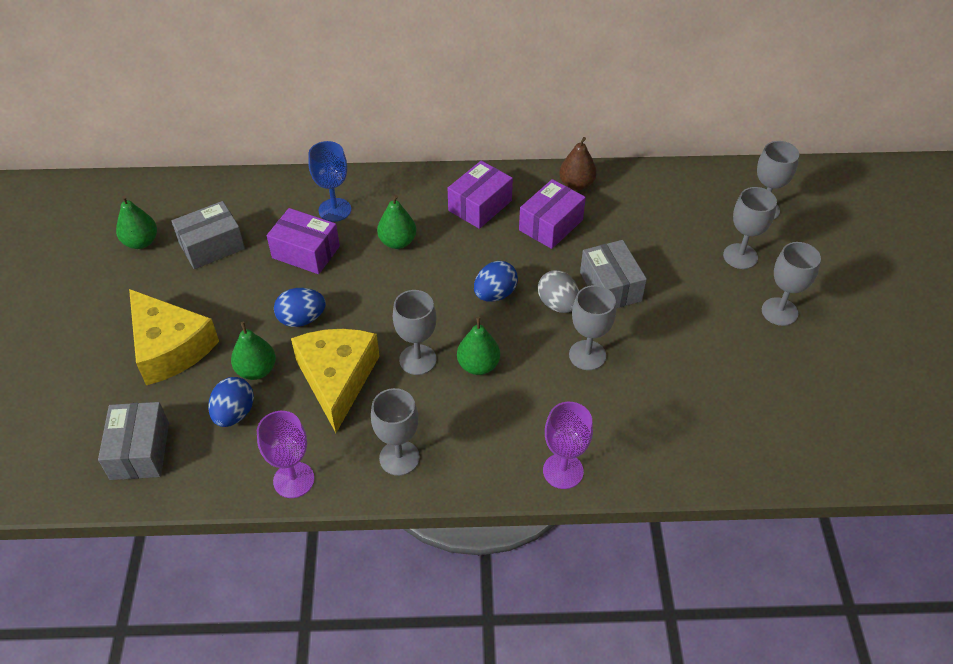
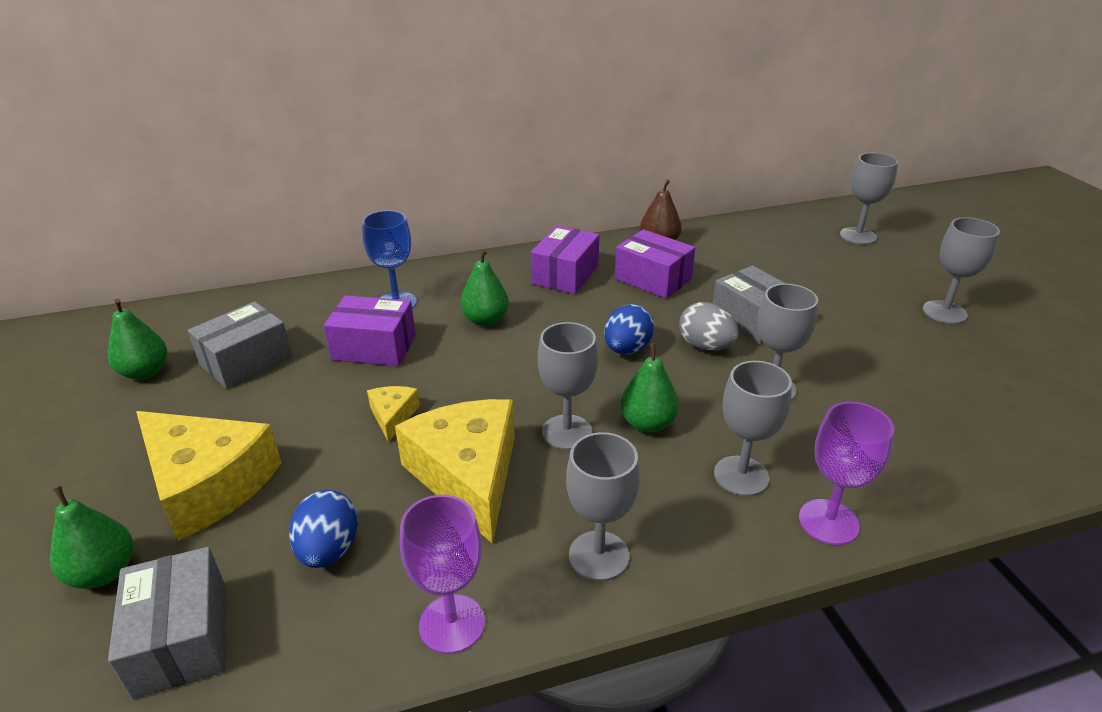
camera: 15 degrees left, 15 degrees down
green pear [231,322,276,380] -> green pear moved to [50,485,133,589]
blue egg [274,288,326,327] -> yellow cheese [367,386,420,443]
purple box [519,179,586,249] -> purple box turned 75 degrees counterclockwise [615,229,695,299]
grey goblet [723,187,777,269] -> grey goblet moved to [714,361,792,496]

